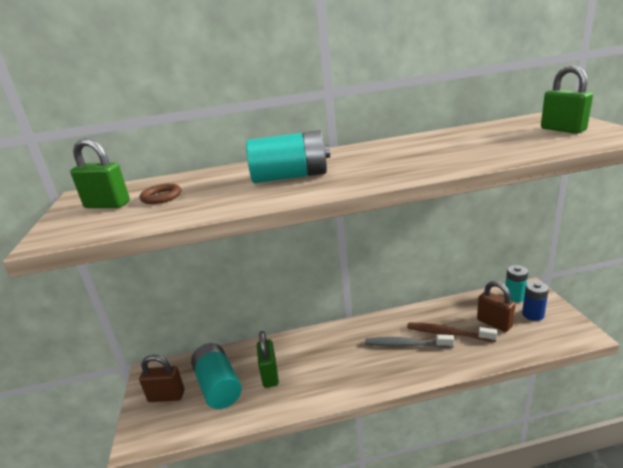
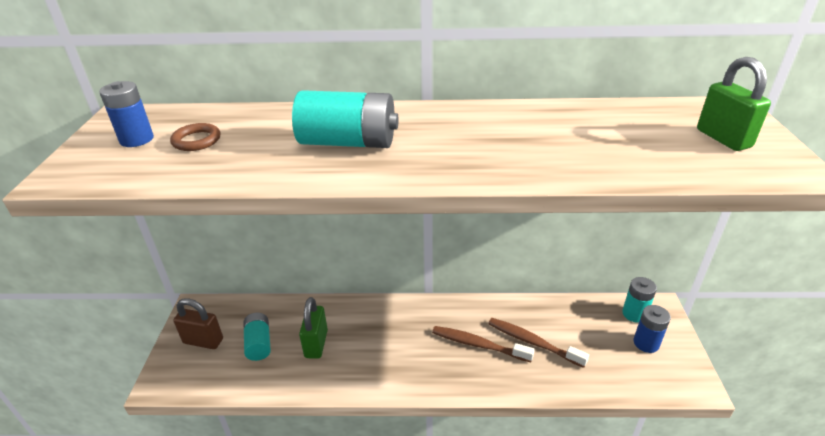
camera: 10 degrees right, 10 degrees up
green padlock [70,138,130,208] -> blue battery [99,81,154,147]
turquoise battery [191,343,242,409] -> turquoise battery [244,313,271,361], size x0.64
grey toothbrush [365,335,454,348] -> brown toothbrush [432,326,535,362]
brown padlock [477,281,516,332] -> none

